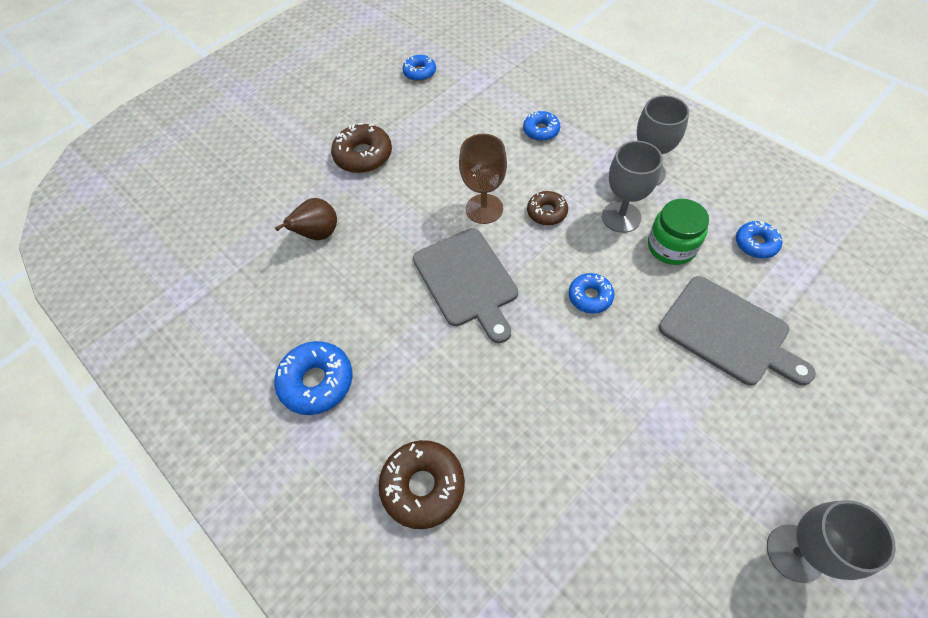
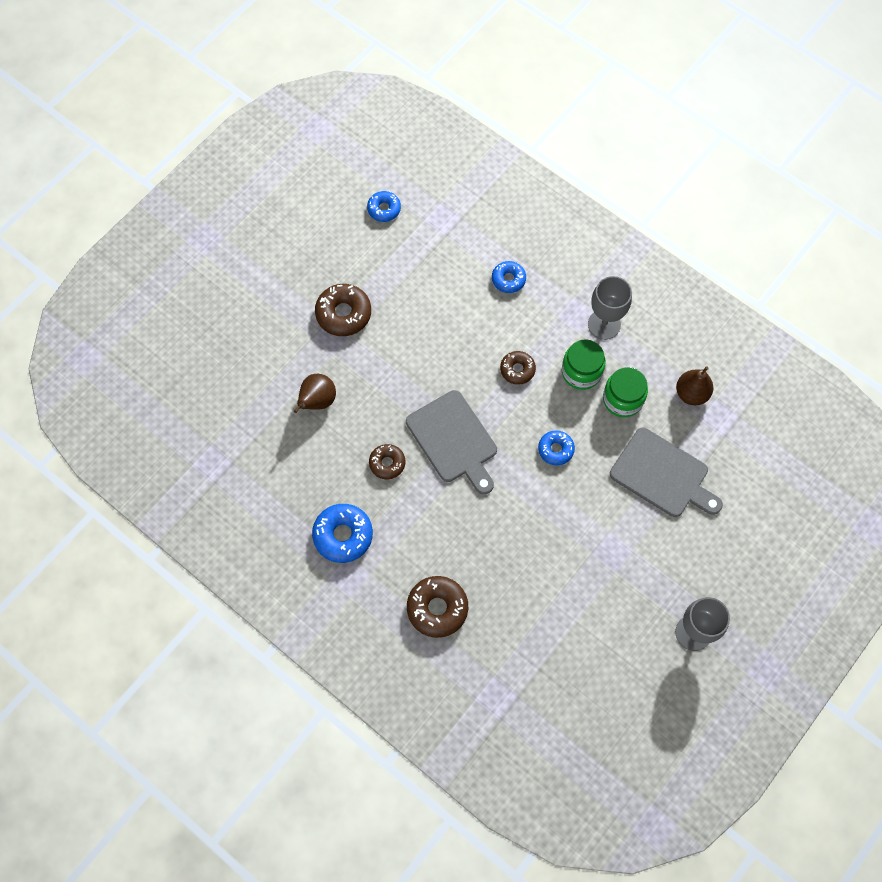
camera: 10 degrees left, 10 degrees up
brown goblet [459,134,507,224] -> none
grey goblet [602,141,663,233] -> green jar [562,339,606,390]
blue donut [736,221,782,258] -> brown pear [676,366,713,405]
none -> brown donut [369,444,405,479]

